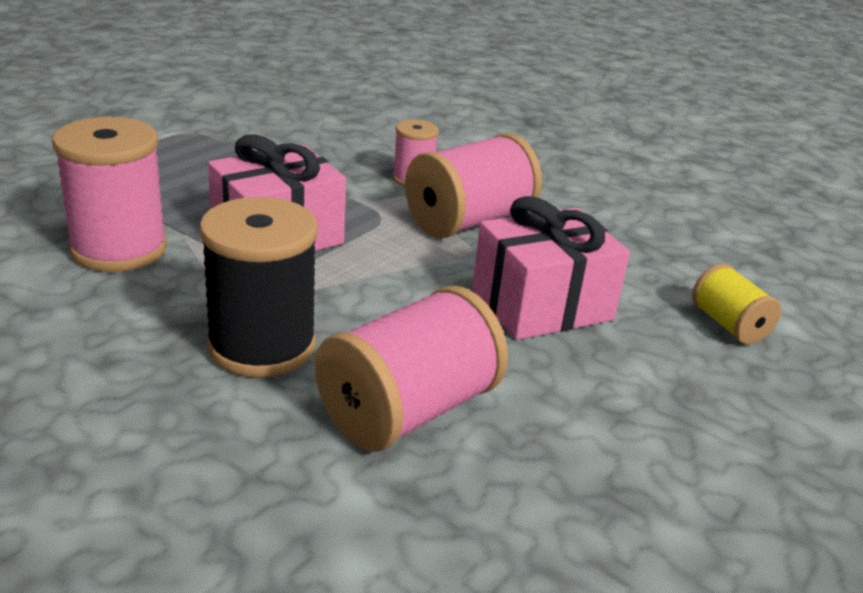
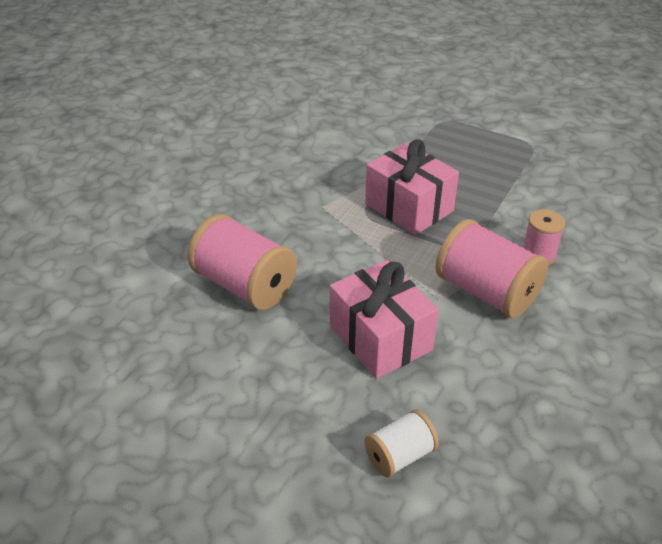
camera: 85 degrees right, 10 degrees up
pink spool [52,117,167,272] -> none
black spool [199,197,318,378] -> none
yellow spool [692,264,781,344] -> white spool [364,409,439,478]

